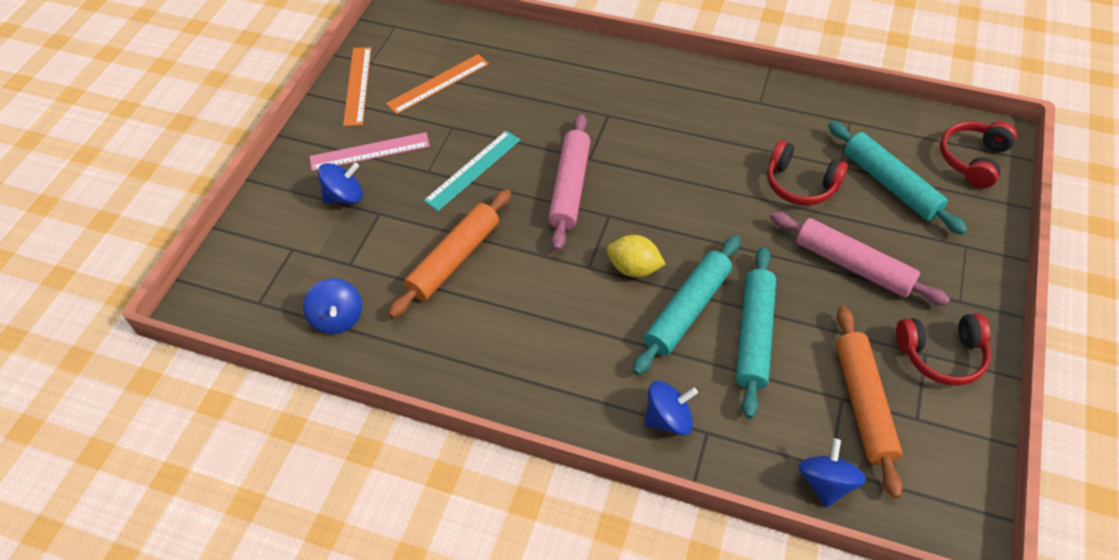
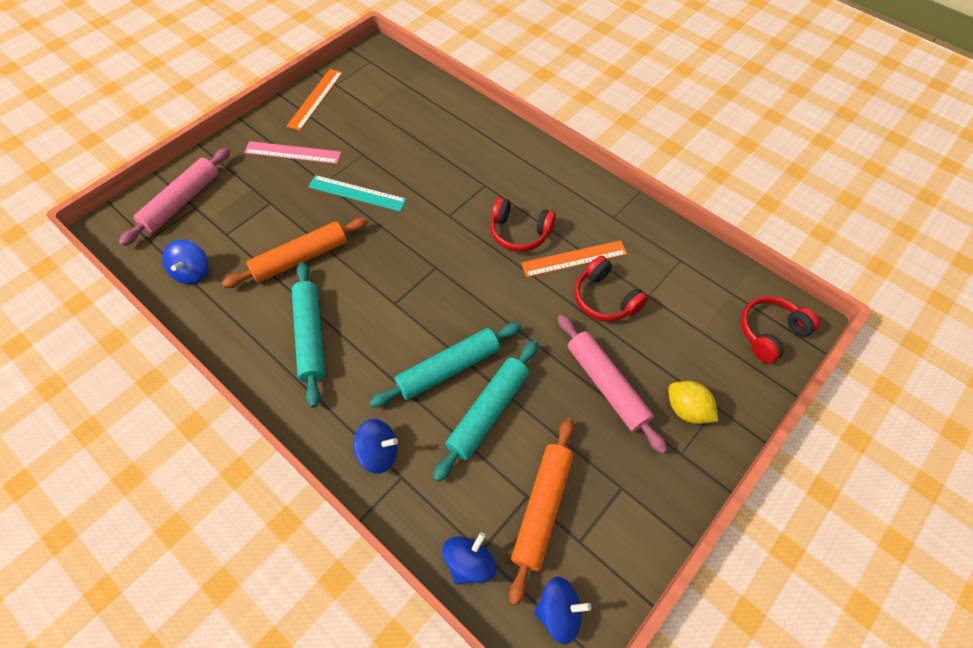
camera: 20 degrees right, 5 degrees up
blue spinning top [318,163,363,203] -> blue spinning top moved to [534,577,591,645]
orange ruler [386,54,489,114] -> orange ruler moved to [521,240,627,277]
turquoise ruler [423,131,521,211] -> turquoise ruler turned 45 degrees clockwise [308,175,407,211]
pink rolling pin [548,114,590,251] -> pink rolling pin moved to [119,148,230,246]
yellow lemon [607,235,666,277] -> yellow lemon moved to [668,381,718,424]
turquoise rolling pin [828,121,967,235] -> turquoise rolling pin moved to [292,262,325,408]
red headphones [896,313,991,386] -> red headphones moved to [490,197,556,252]

